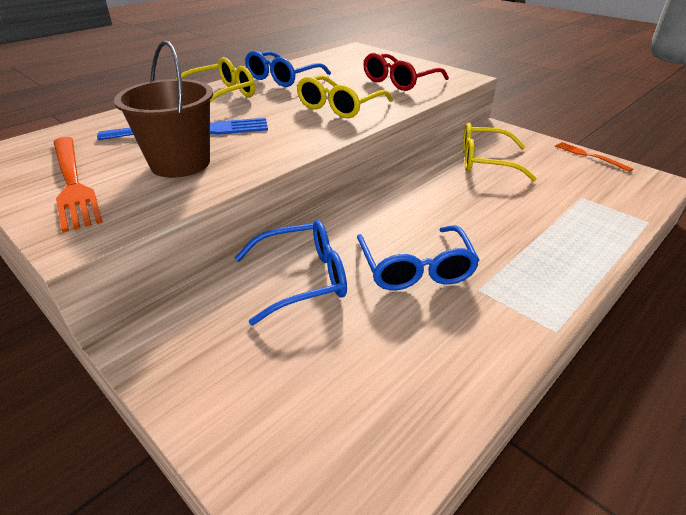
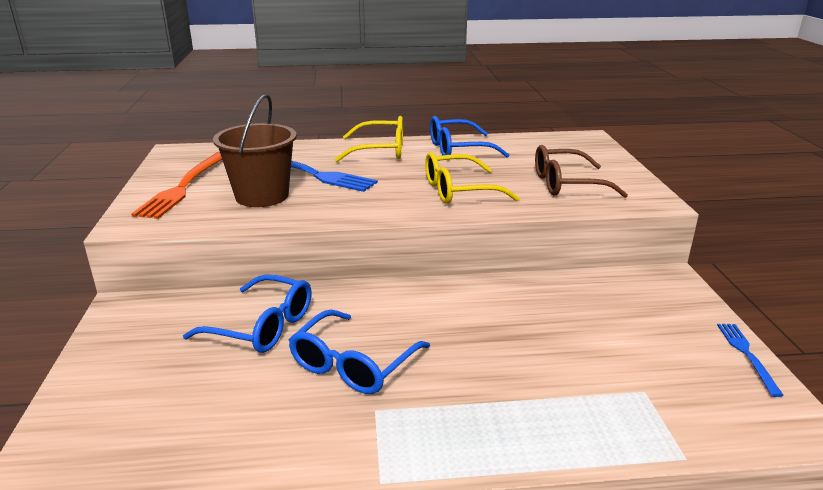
camera: 40 degrees right, 10 degrees down
red glasses [363,53,449,91] -> brown glasses [535,145,628,198]
yellow glasses [463,123,537,181] -> none
orange fork [555,142,633,172] -> blue fork [717,324,784,397]

